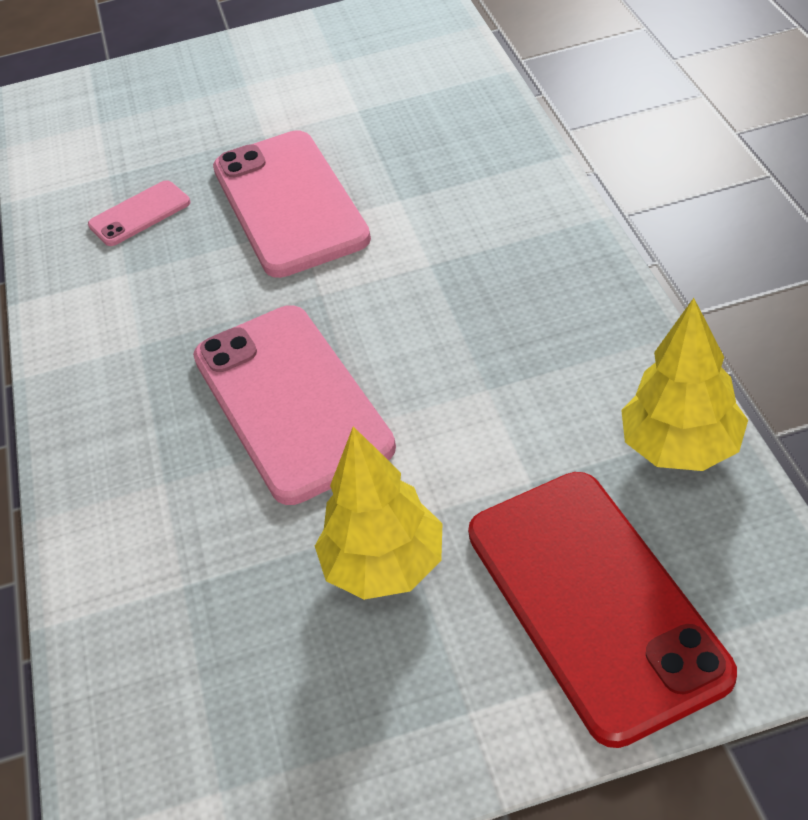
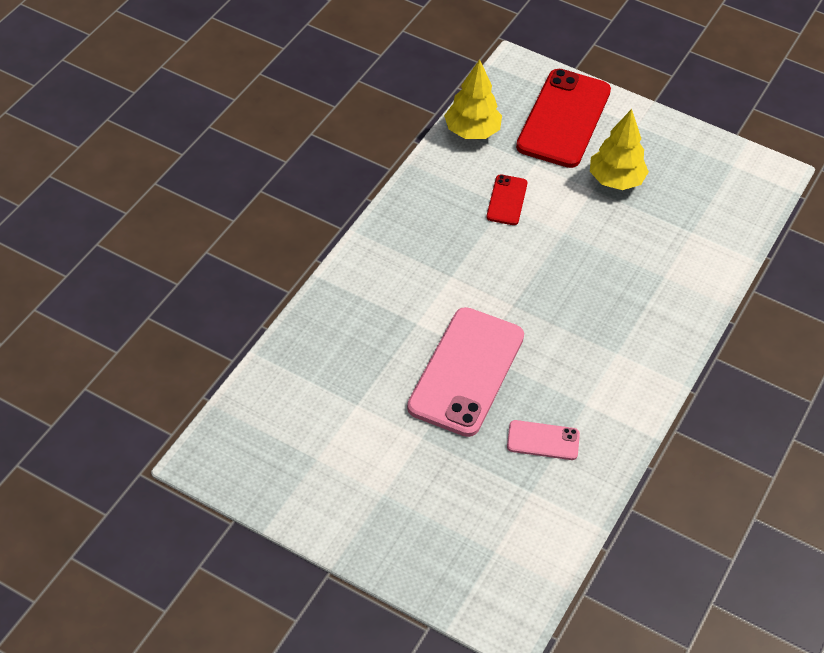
camera: 145 degrees left, 5 degrees up
pink phone [193,305,396,505] -> none
none -> red phone [486,174,527,225]

